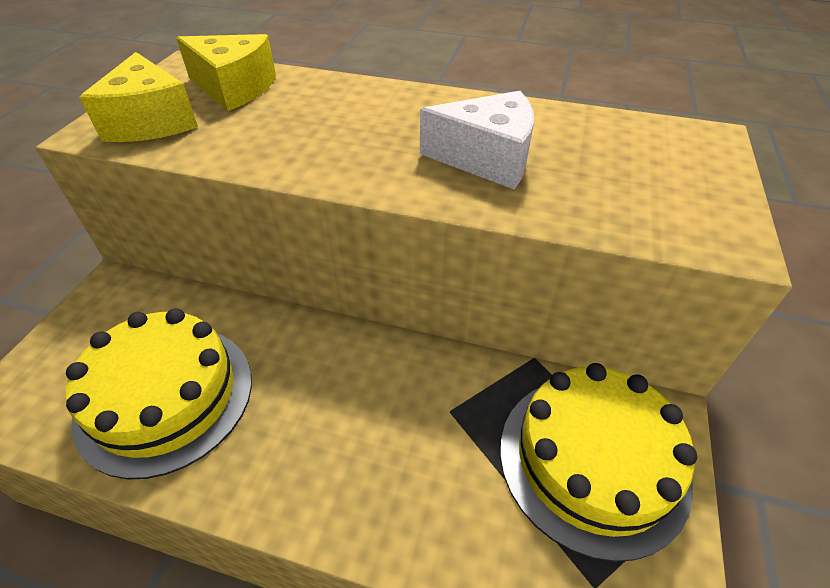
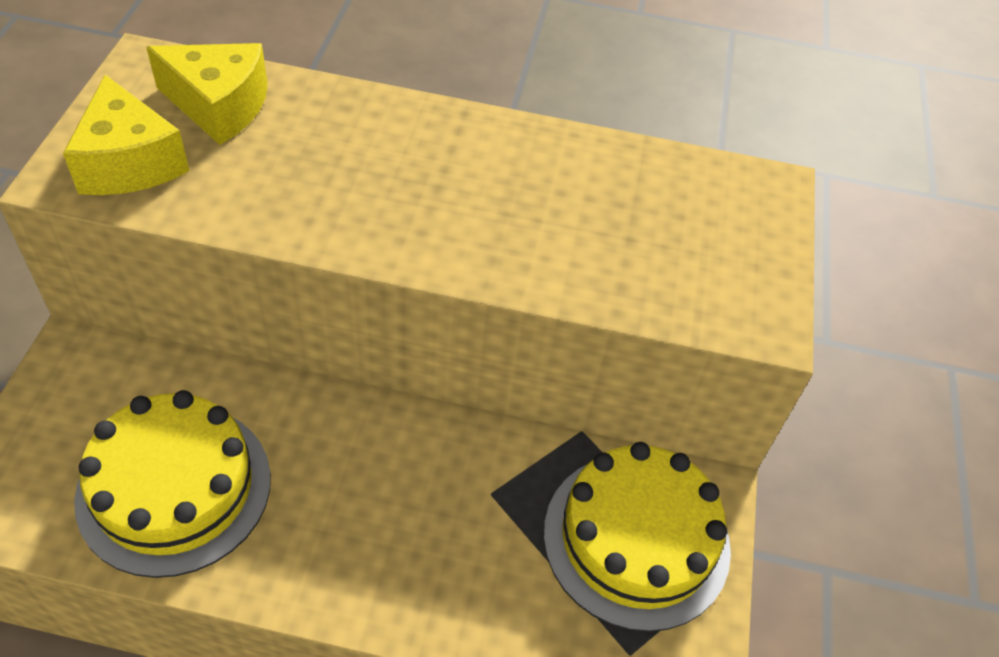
camera: 10 degrees left, 5 degrees up
white cheese [420,91,534,189] -> none

